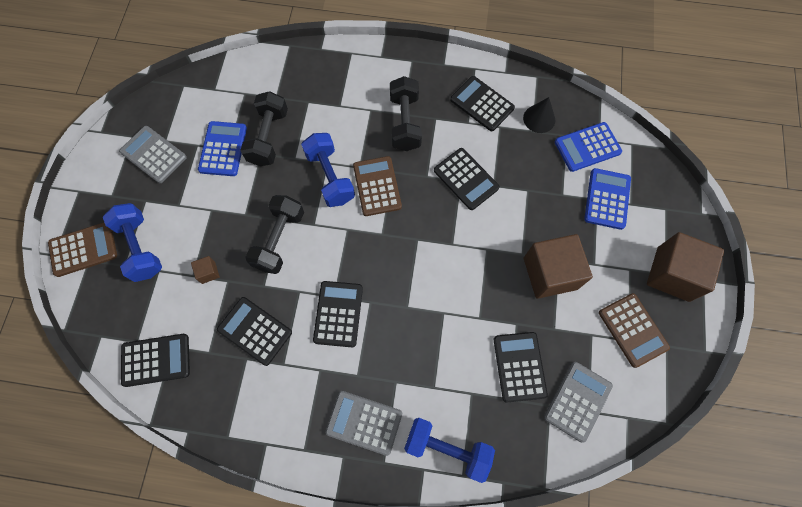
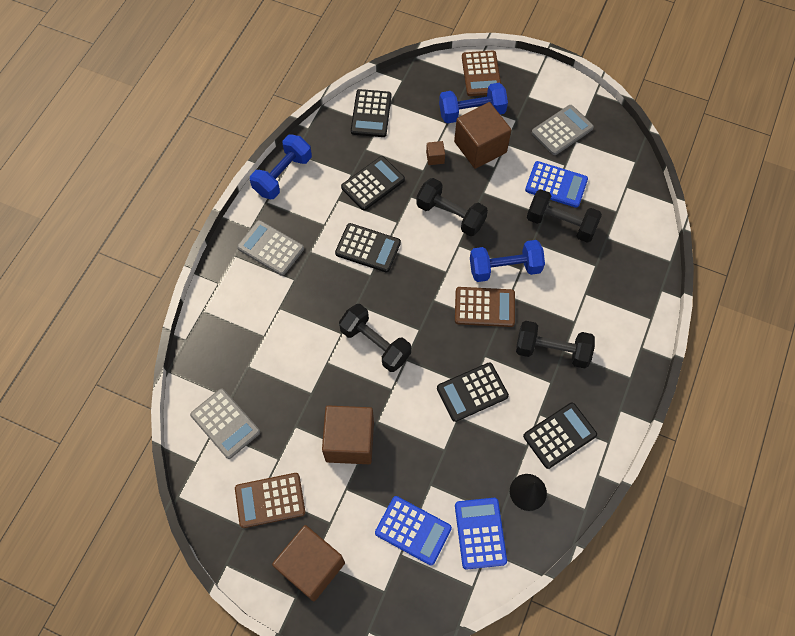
camera: 105 degrees right, 5 degrees down
grey calculator [325,391,402,456] -> grey calculator turned 90 degrees counterclockwise [237,220,304,276]
blue dumbbell [404,418,495,483] -> blue dumbbell moved to [250,134,312,199]
black calculator [494,332,548,403] -> none
none -> black dumbbell [339,304,411,372]
none -> brown cube [454,102,511,169]

